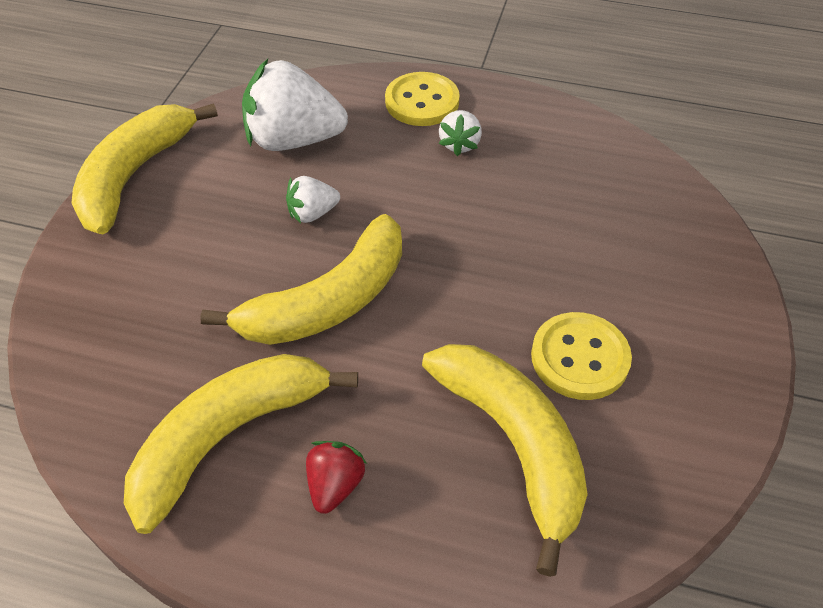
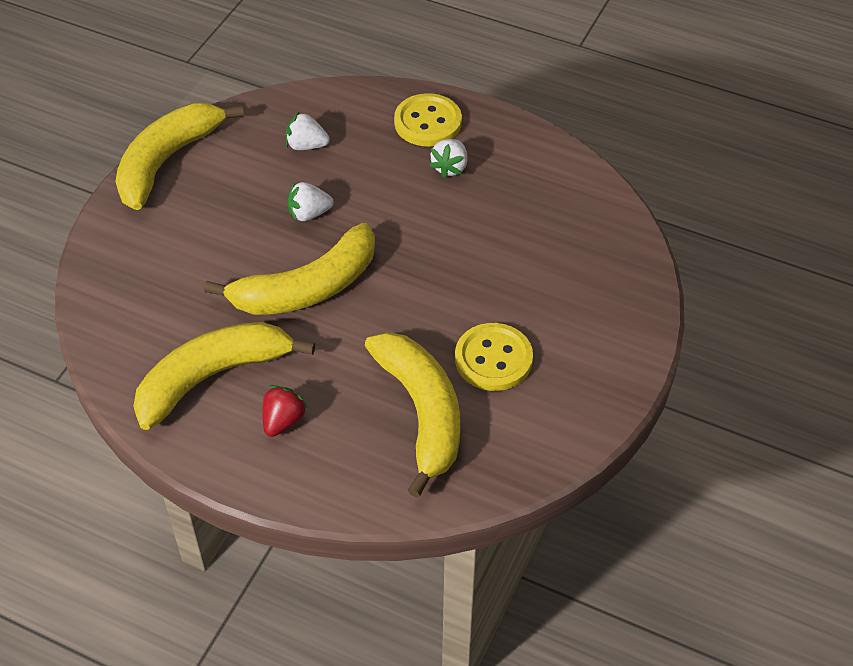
camera: 10 degrees right, 0 degrees up
white strawberry [242,59,348,151] -> white strawberry [286,111,330,150], size x0.49

